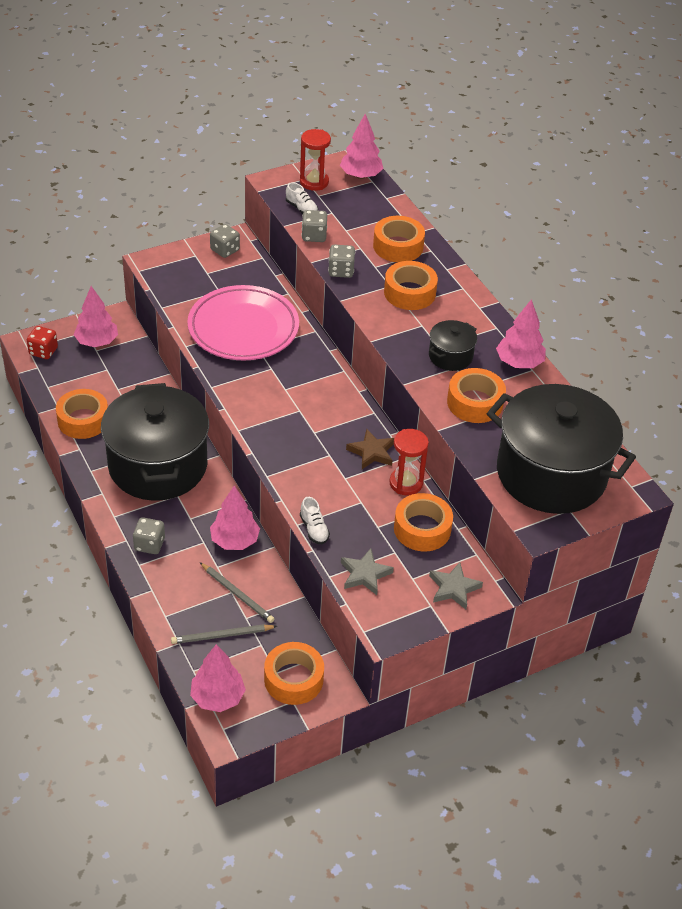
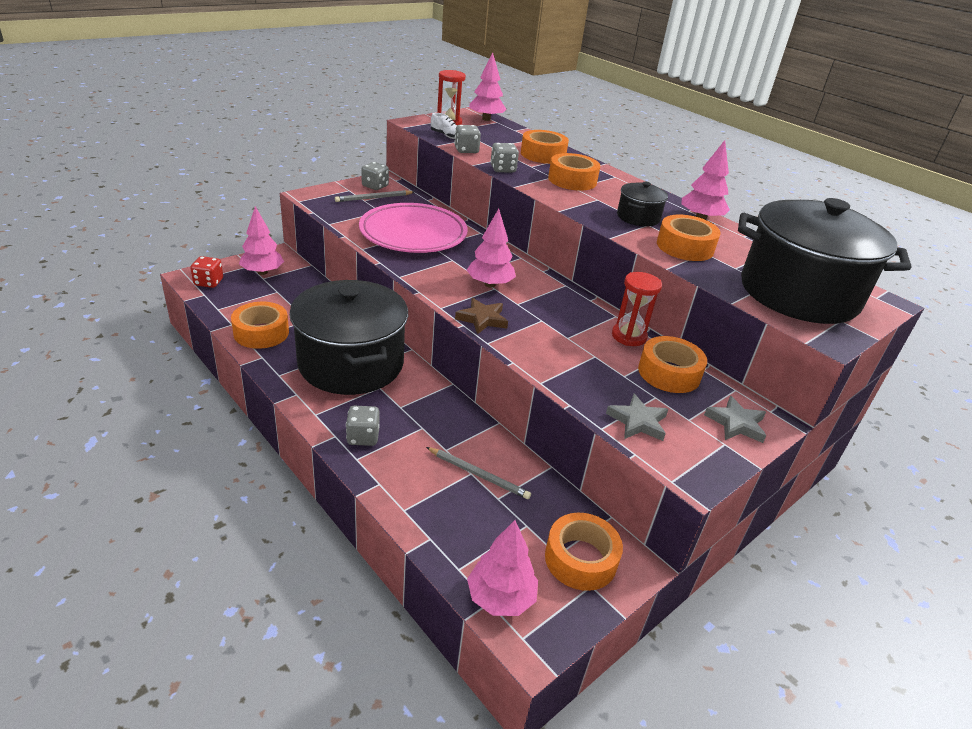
camera: 15 degrees left, 10 degrees down
grey pencil [171,624,277,644] -> grey pencil moved to [335,190,414,202]
pink tree [210,486,260,550] -> pink tree moved to [467,209,516,287]
white shoe [300,497,330,544] -> none
brown star [346,429,394,469] -> brown star moved to [455,298,508,334]

